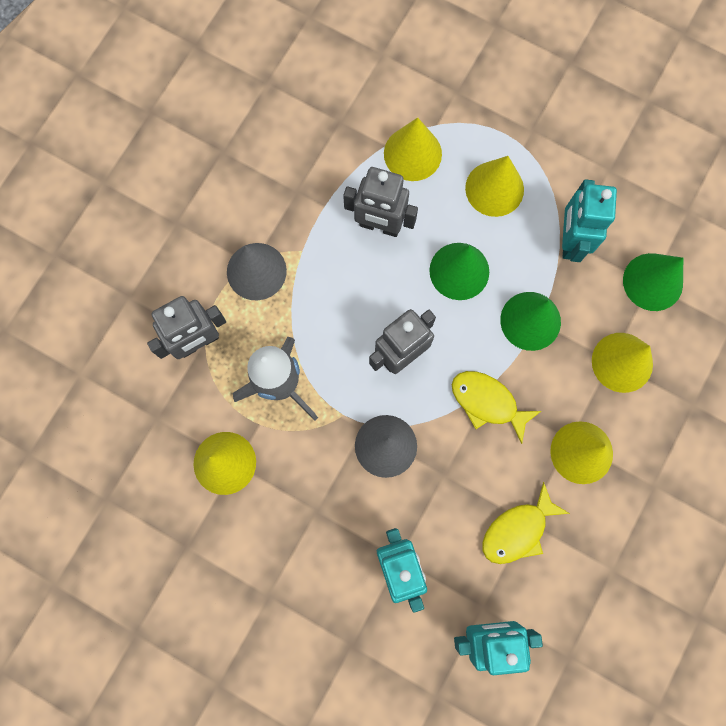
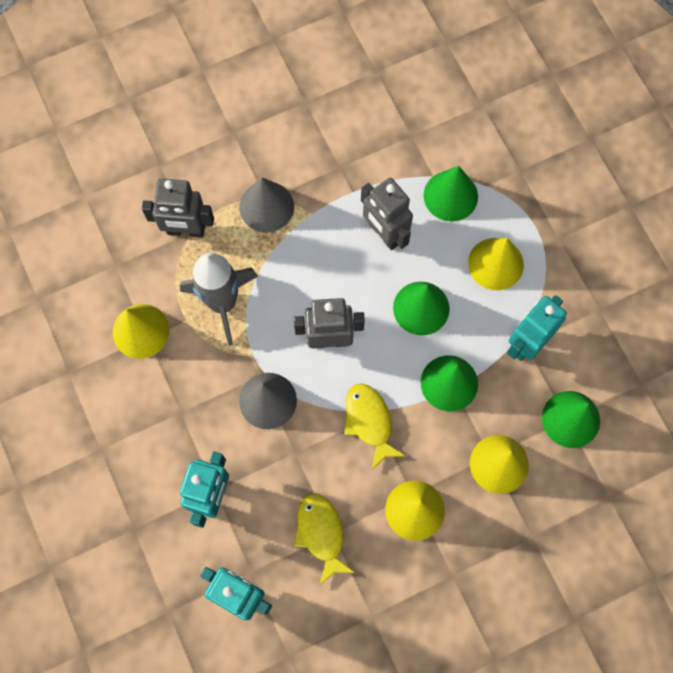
camera: 35 degrees right, 5 degrees down
yellow cone [384,118,442,181] -> green cone [424,166,478,222]
yellow fish [482,482,570,564] -> yellow fish turned 75 degrees clockwise [294,494,355,586]

